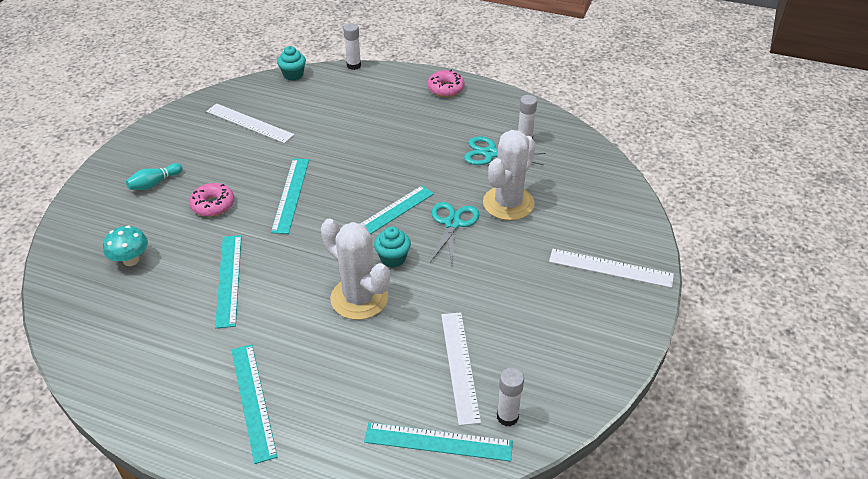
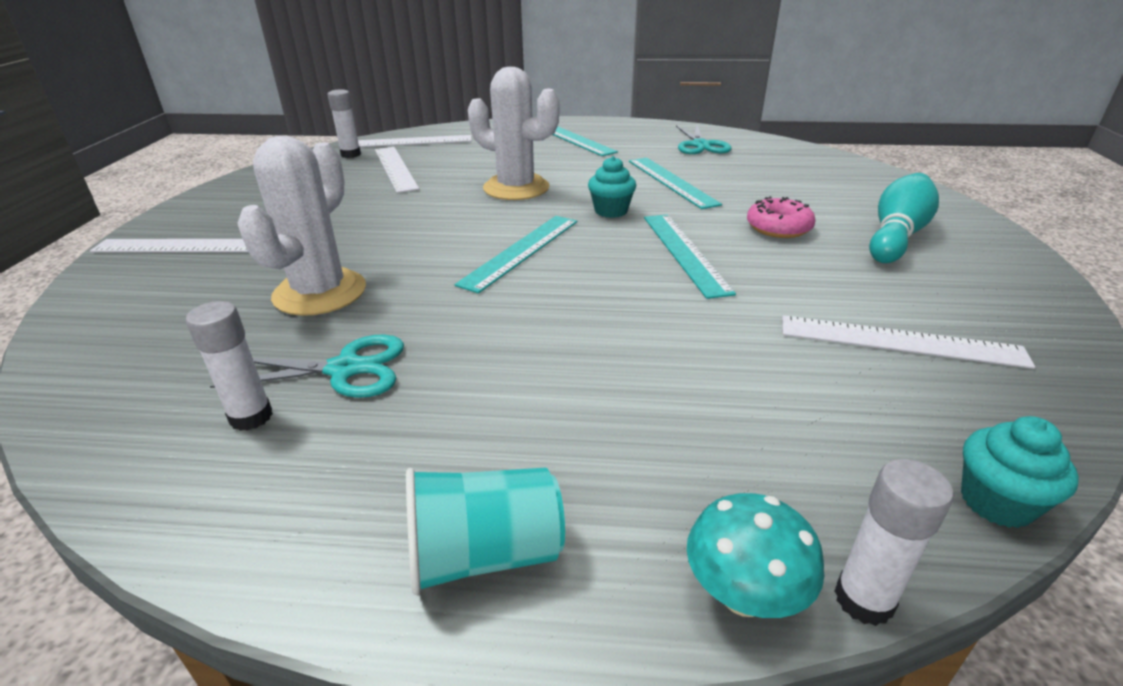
camera: 165 degrees right, 10 degrees down
turquoise mushroom [103,226,148,266] -> turquoise mushroom moved to [687,493,824,618]
turquoise bowling pin [126,163,182,190] -> turquoise bowling pin [869,173,939,263], size x1.67
turquoise ruler [364,422,513,461] -> white ruler [358,135,472,147]
turquoise cupcake [374,226,411,267] -> turquoise cupcake moved to [588,156,636,218]
pink donut [427,70,465,97] -> turquoise cup [406,468,565,595]
turquoise scissors [430,202,479,264] -> turquoise scissors moved to [676,125,732,154]

